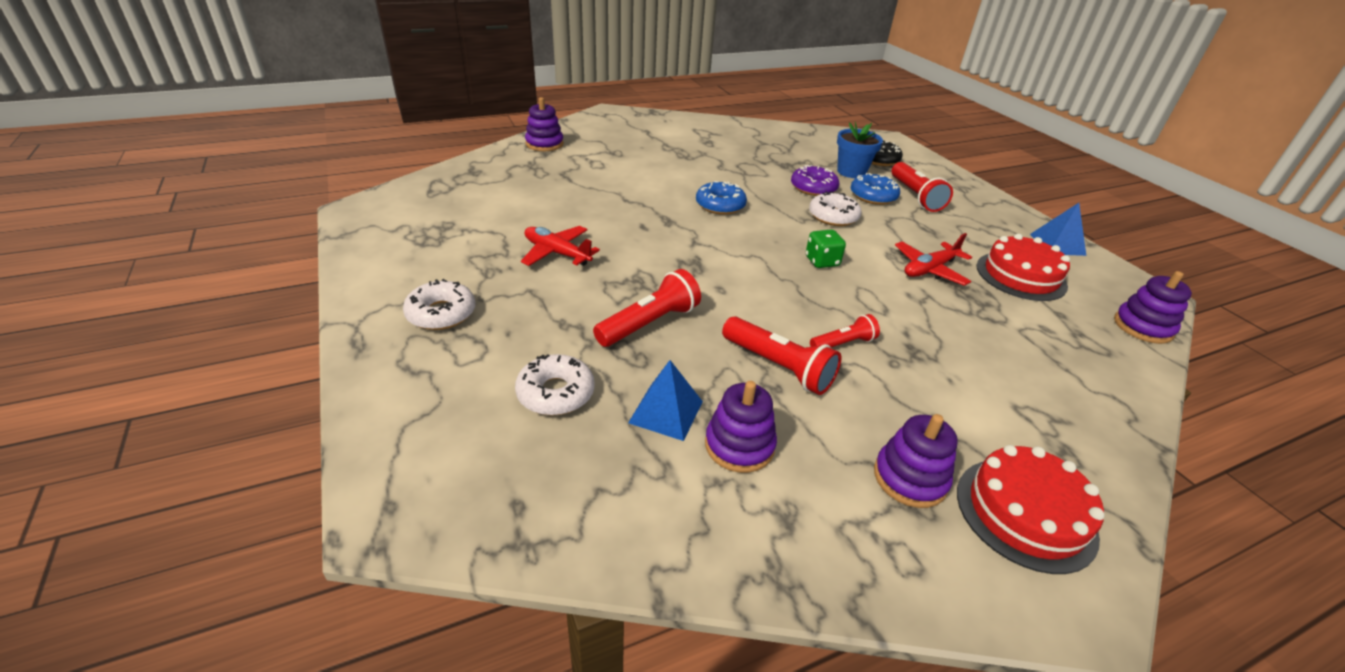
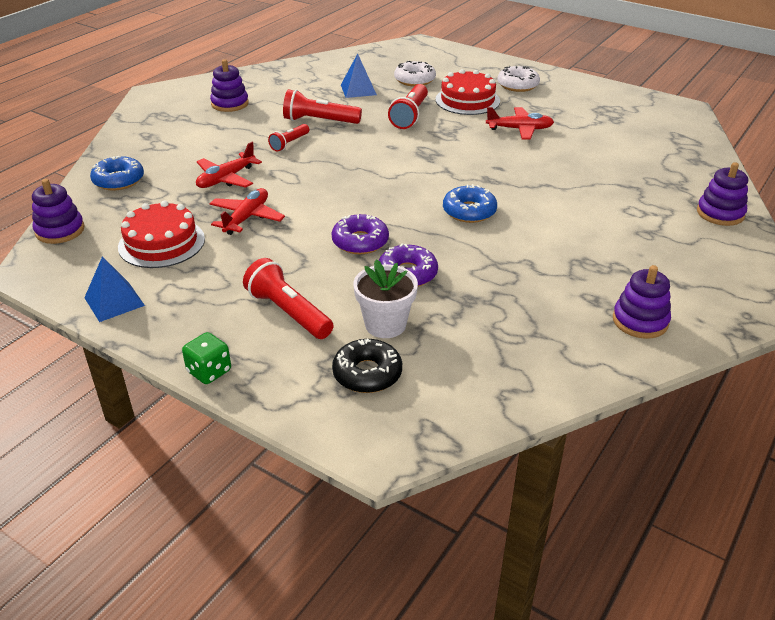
camera: 150 degrees right, 0 degrees up
purple stacking toy [705,381,777,473] -> purple stacking toy moved to [613,265,671,339]
green dice [806,230,846,268] -> green dice moved to [182,332,231,384]
white donut [809,191,862,226] -> purple donut [332,214,389,254]
blue flower pot [837,121,883,178] -> white flower pot [353,259,418,338]
blue donut [851,173,900,205] -> blue donut moved to [90,156,144,190]
red cake [957,445,1104,574] -> red cake moved to [435,69,500,115]
none -> red plane [196,142,262,188]

